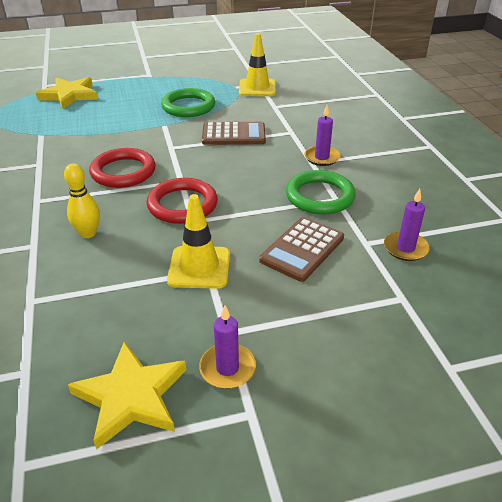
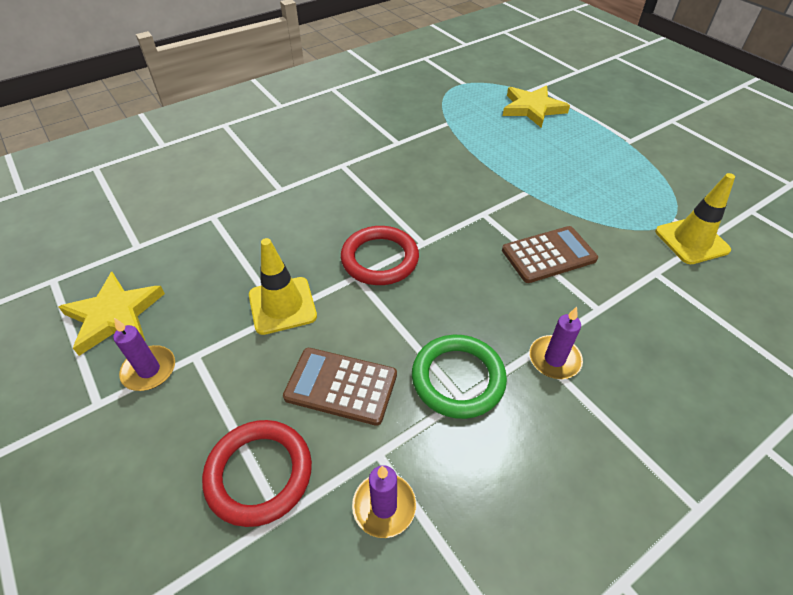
camera: 70 degrees right, 10 degrees up
yellow bowling pin [64,163,100,238] -> none
red ring [89,148,155,188] -> red ring moved to [202,420,312,527]
green ring [161,88,215,117] -> none
brown calculator [202,122,266,145] -> brown calculator turned 90 degrees counterclockwise [502,226,598,283]

